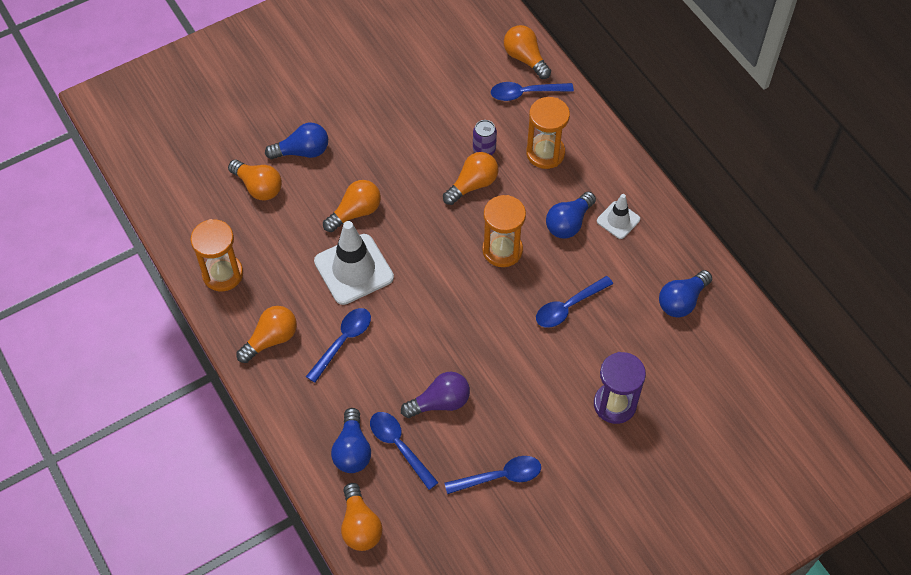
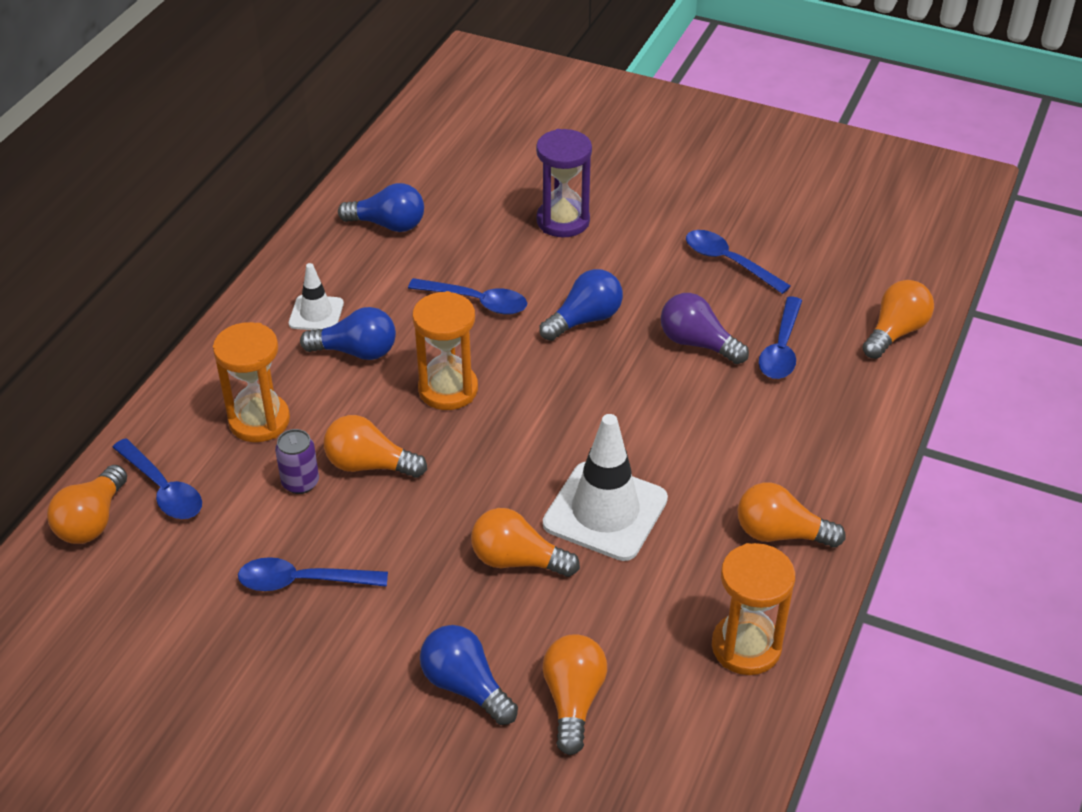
camera: 125 degrees left, 15 degrees down
blue spoon [306,308,371,383] -> blue spoon moved to [238,557,388,591]
blue light bulb [331,408,371,473] -> blue light bulb moved to [539,269,623,341]

